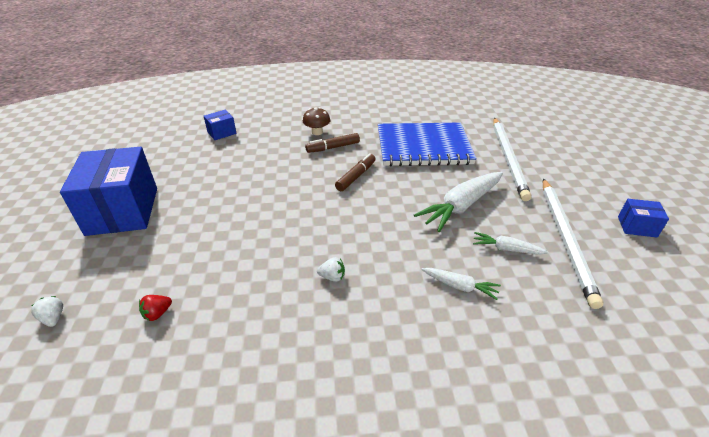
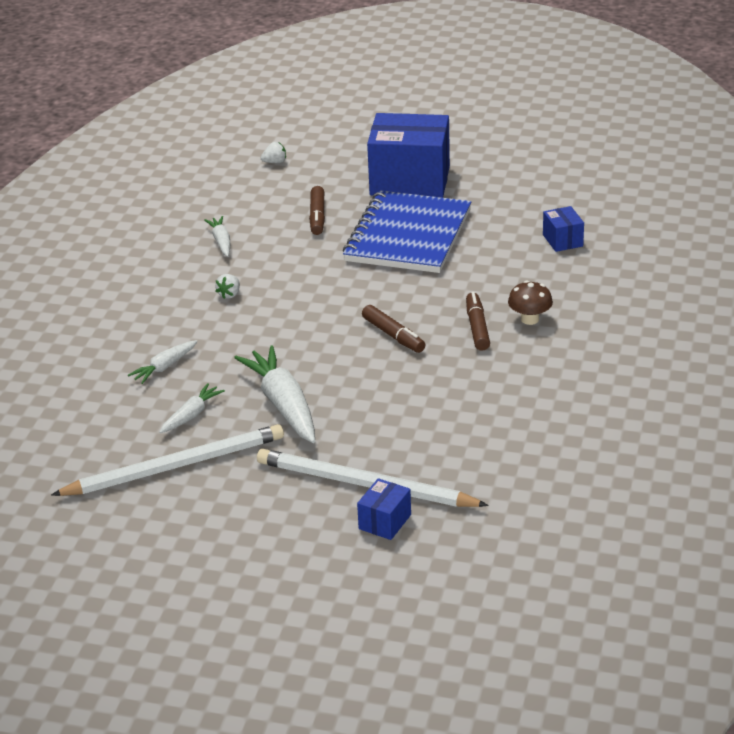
camera: 110 degrees right, 5 degrees down
red strawberry [139,295,172,321] -> none
blue notebook [378,123,477,166] -> blue notebook moved to [343,190,471,273]
white pencil [543,178,603,309] -> white pencil turned 135 degrees clockwise [51,424,284,496]
blue box [618,199,669,237] -> blue box moved to [357,478,411,540]
none -> white carrot [204,216,230,257]
none -> brown marker [309,186,325,235]

